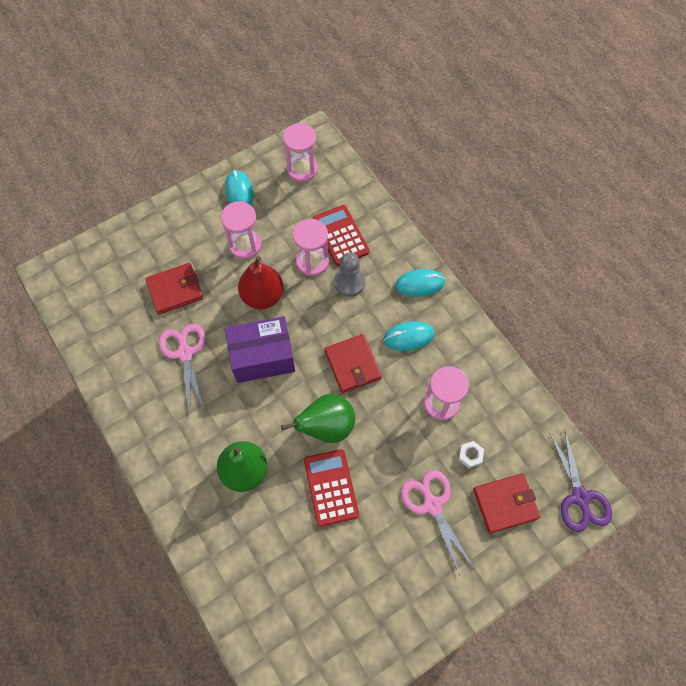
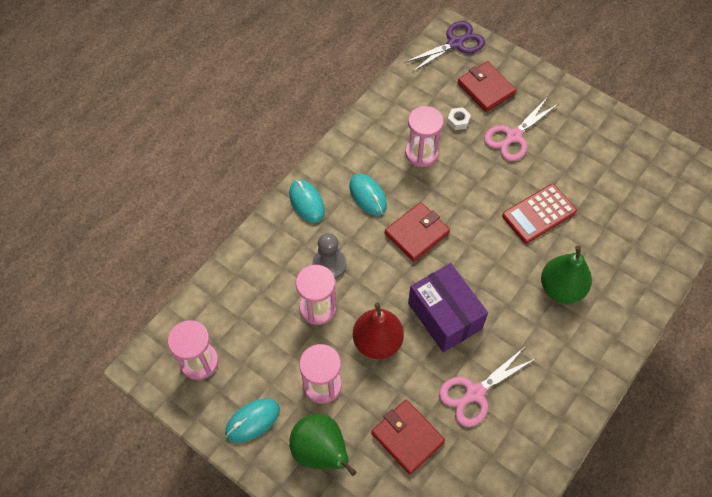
camera: 110 degrees left, 5 degrees down
green pear [281,394,355,443] -> green pear moved to [289,414,356,476]
red calculator [313,205,369,266] -> none

